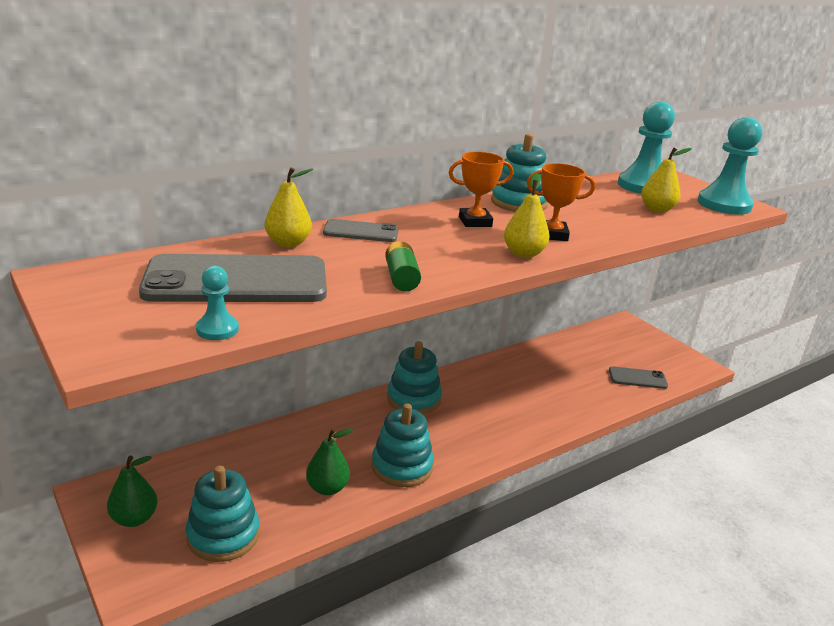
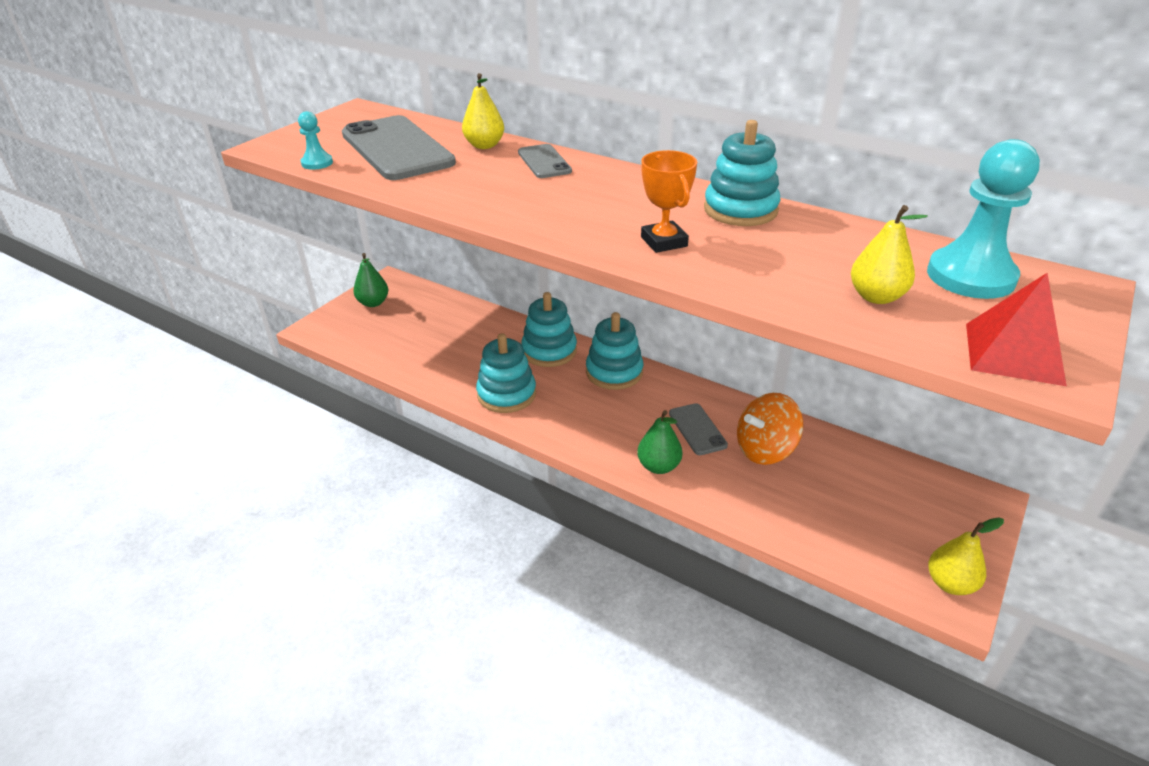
camera: 70 degrees right, 10 degrees up
turquoise stacking toy [186,466,260,562] -> turquoise stacking toy moved to [521,292,577,367]
green pear [306,428,353,495] -> green pear moved to [637,410,682,474]
green battery [385,241,421,291] -> none
orange trophy [449,152,513,227] -> none
yellow pear [504,173,549,258] -> yellow pear moved to [928,517,1004,595]
grey phone [609,366,668,389] -> grey phone moved to [669,403,728,455]
turquoise pawn [697,117,762,215] -> red pyramid [966,273,1067,386]
none -> orange spinning top [737,393,803,465]

